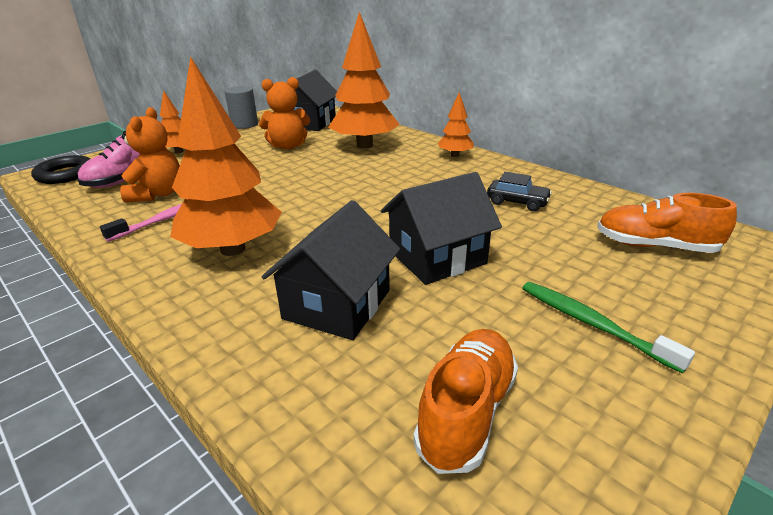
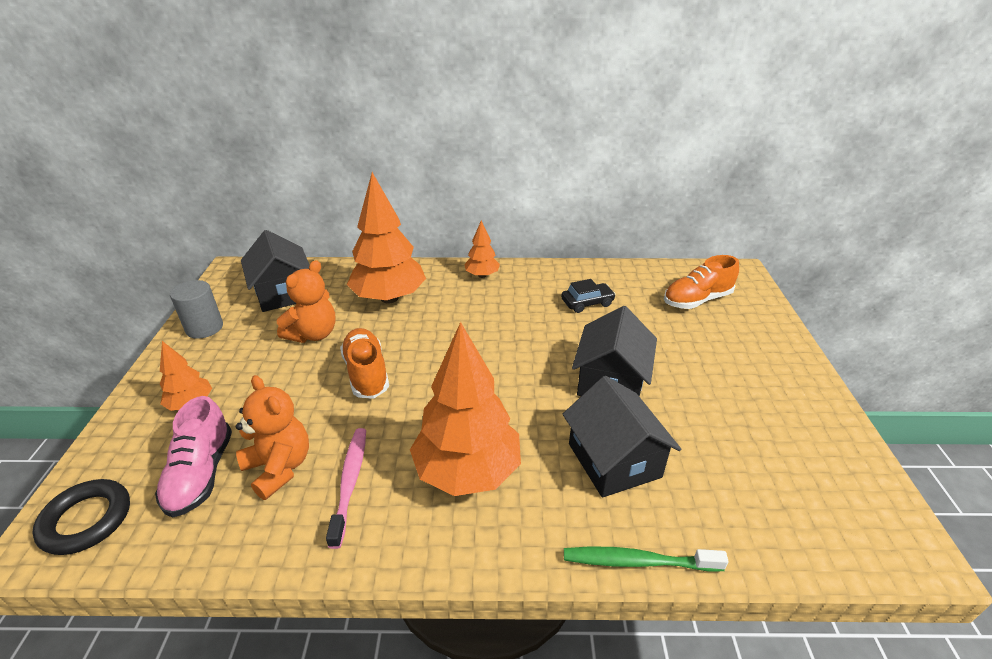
camera: 45 degrees left, 5 degrees up
orange shoe [413,329,518,474] -> orange shoe moved to [340,328,389,399]
green toothbrush [523,282,695,374] -> green toothbrush moved to [564,547,728,572]

